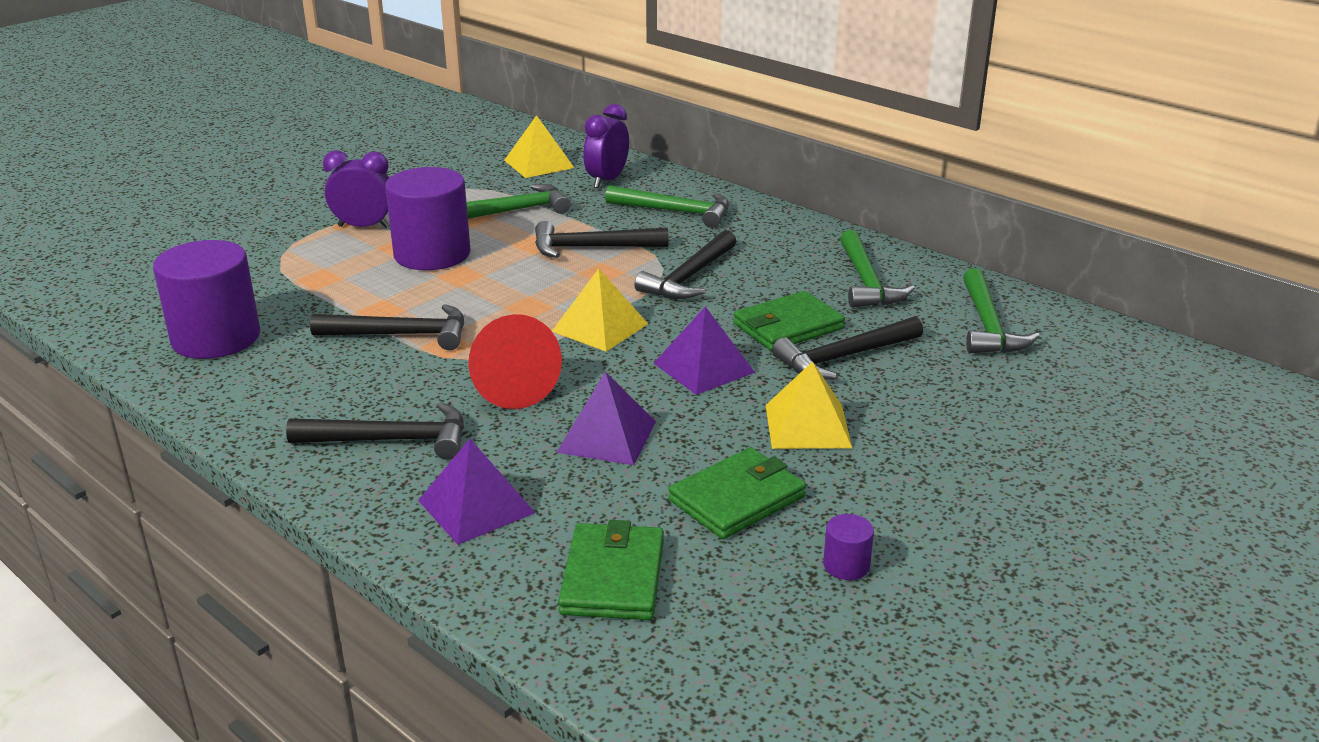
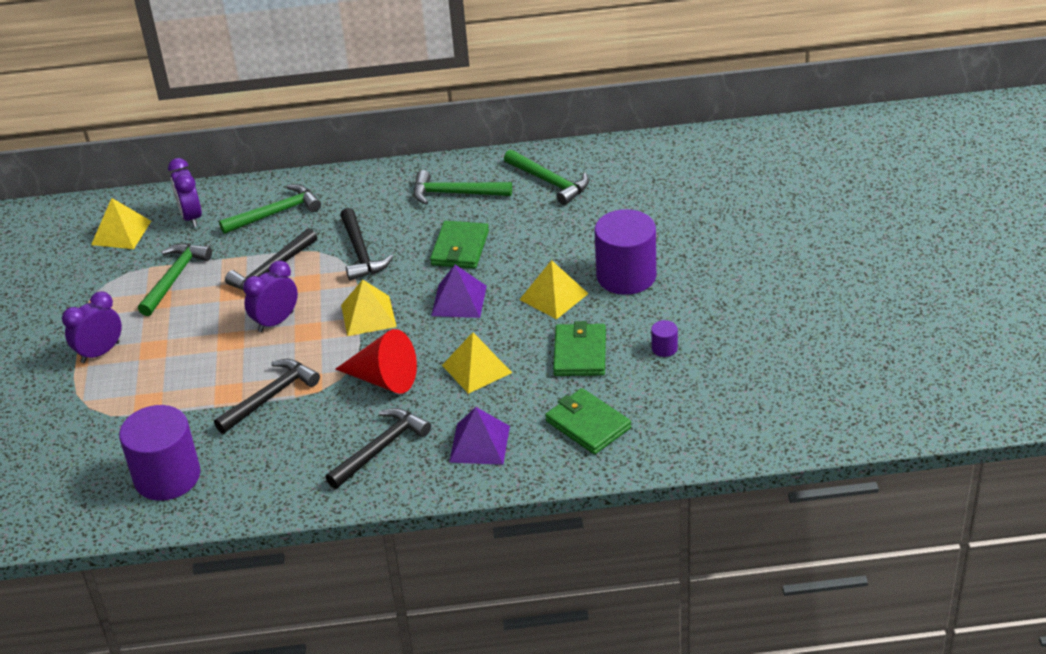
camera: 45 degrees left, 10 degrees up
purple cylinder [385,167,471,270] -> purple cylinder moved to [595,209,656,295]
purple pyramid [556,372,656,465] -> yellow pyramid [442,332,512,394]
black hammer [772,316,923,380] -> none
green hammer [840,230,915,308] -> green hammer turned 150 degrees clockwise [414,170,512,205]
none -> purple clock [243,260,298,332]

